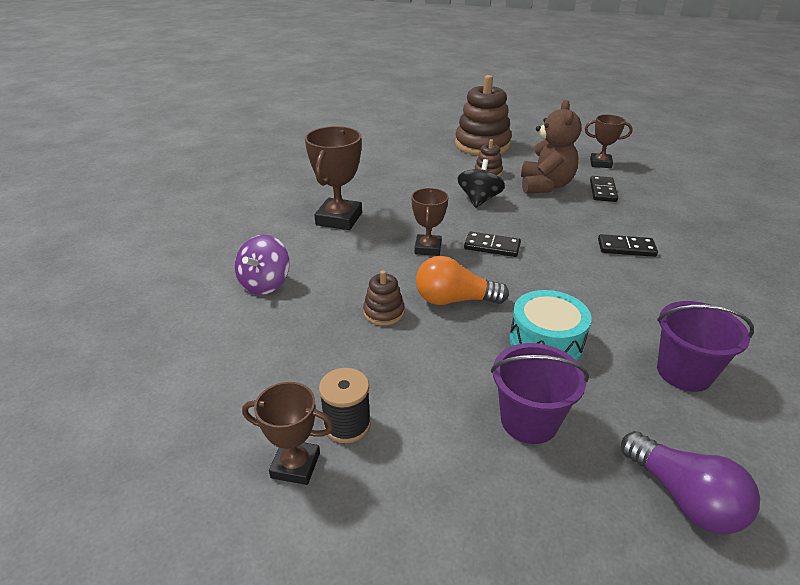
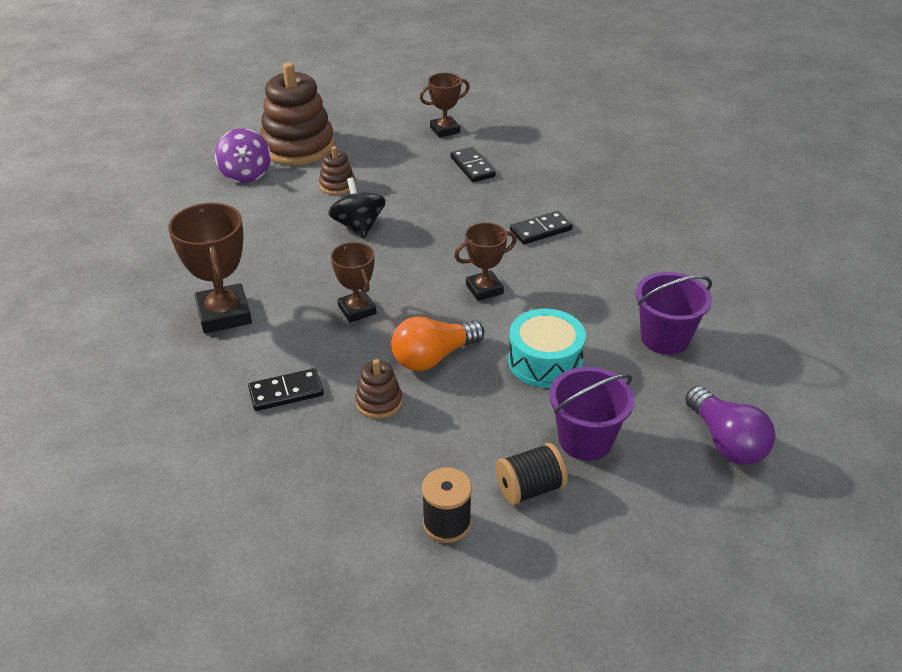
camera: 35 degrees left, 5 degrees up
purple spinning top [235,235,290,295] -> purple spinning top moved to [215,128,271,183]
brown trophy [242,382,334,485] -> brown trophy moved to [454,222,517,301]
black domino [464,232,521,257] -> black domino moved to [248,368,324,411]
brown teddy bear [521,100,581,194] -> none
purple light bulb [621,431,760,534] -> purple light bulb turned 45 degrees clockwise [685,386,775,465]
none -> black spool [496,443,568,505]

